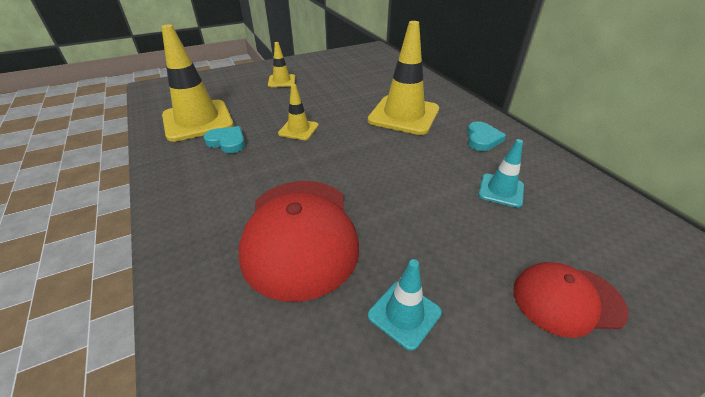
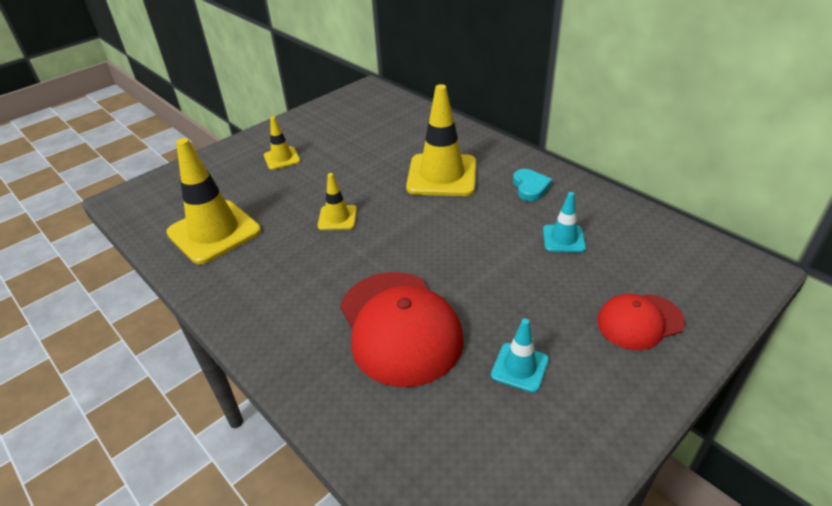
camera: 15 degrees left, 0 degrees up
turquoise heart [204,126,245,153] -> none

